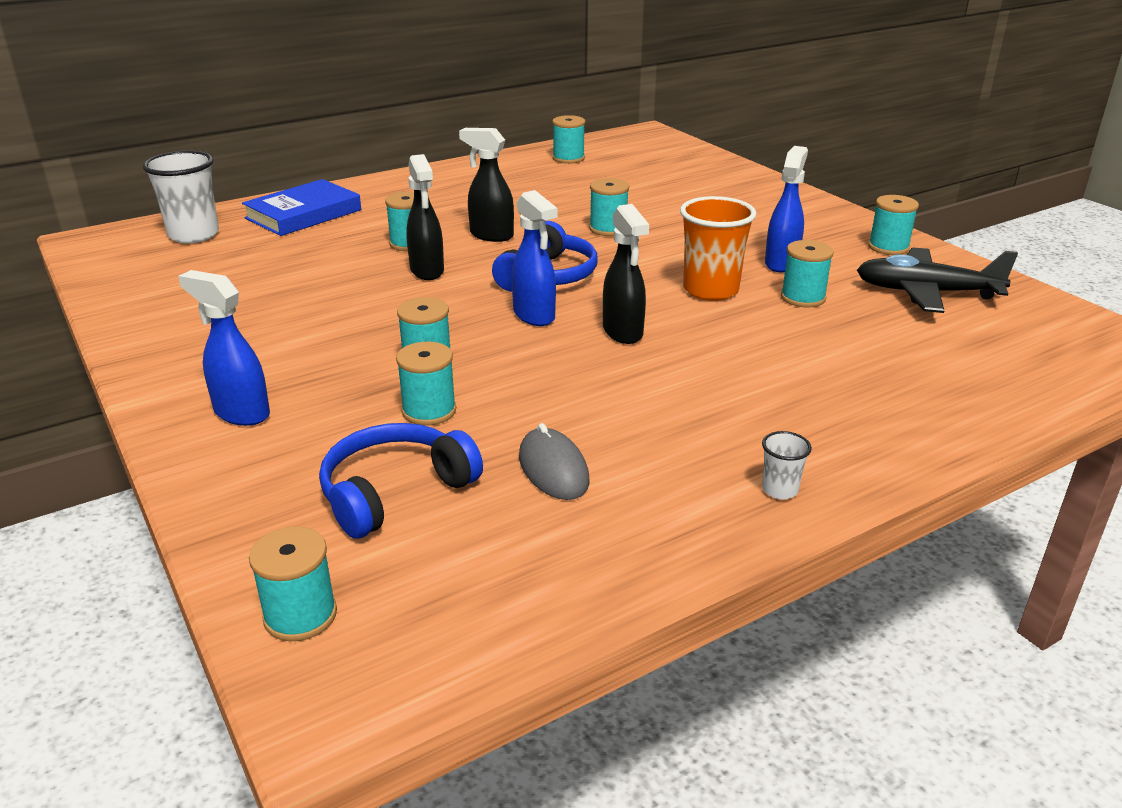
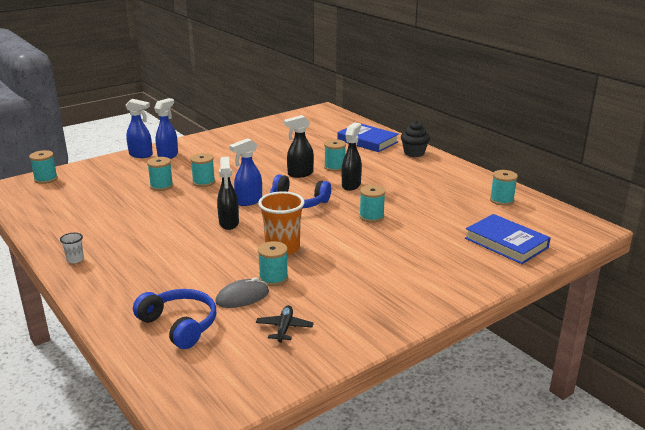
camera: 85 degrees right, 5 degrees down
white cup [143,151,219,243] -> none
blue headphones [319,423,483,539] -> blue headphones moved to [133,289,216,349]
grey mouse [519,423,590,500] -> grey mouse moved to [215,277,269,308]
black spray bottle [603,204,649,344] -> black spray bottle turned 75 degrees counterclockwise [217,157,239,230]
blue spray bottle [765,146,808,272] -> blue spray bottle moved to [125,99,153,158]
black plane [857,247,1018,313] -> black plane [256,305,314,343], size x0.53
turquoise spool [868,195,919,255] -> none
none -> black cupcake [401,121,430,157]
none -> blue book [465,214,551,264]

